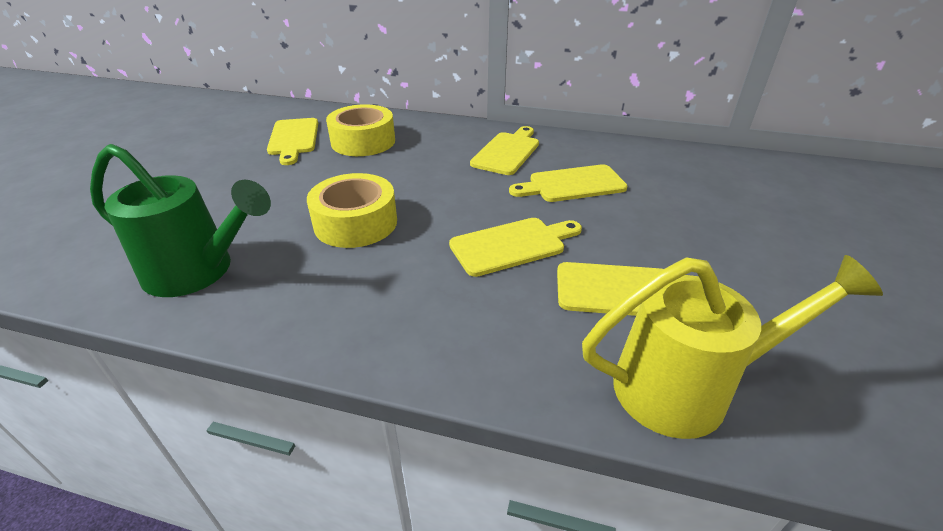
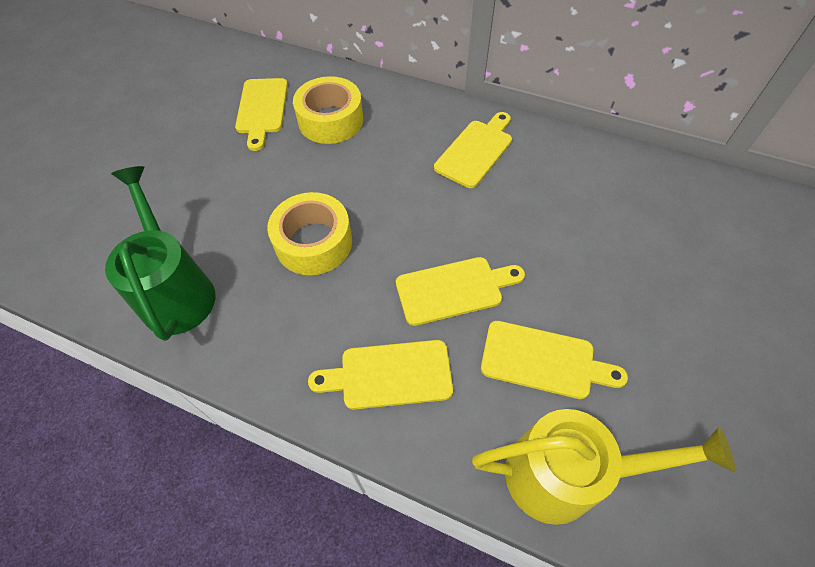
camera: 10 degrees right, 20 degrees up
green watering can [90,144,271,297] -> green watering can turned 135 degrees counterclockwise [105,166,216,341]
yellow cutting board [509,164,628,202] -> yellow cutting board moved to [308,340,453,410]

